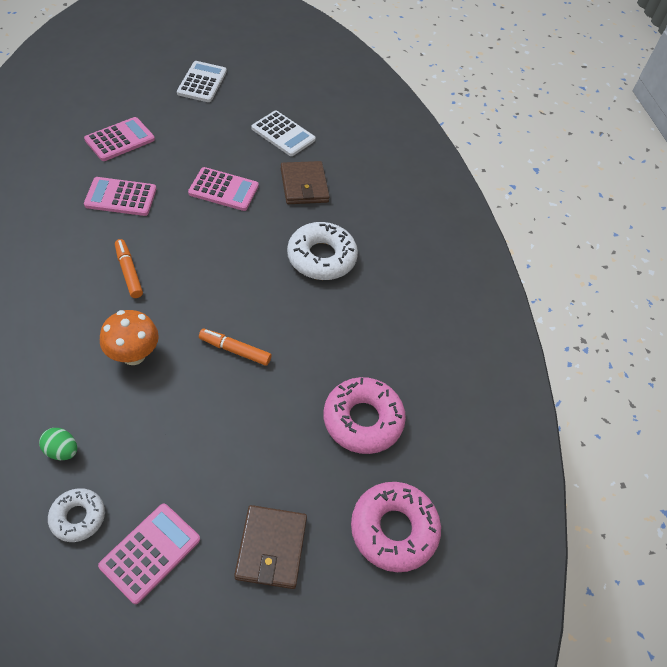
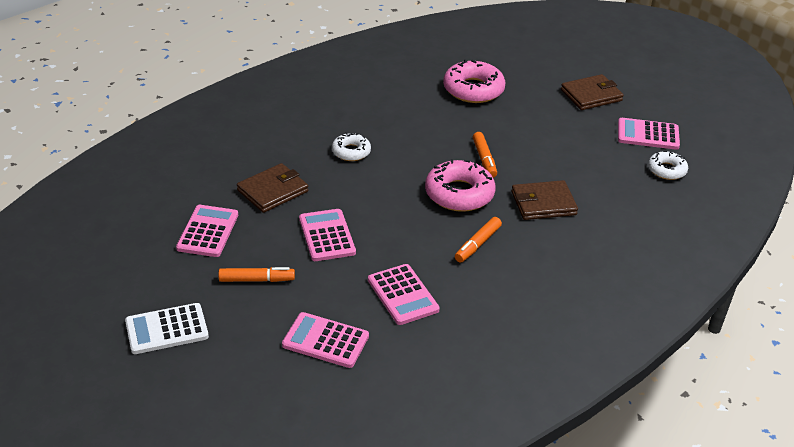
camera: 115 degrees left, 15 degrees down
green egg [39,428,77,460] -> none
orange mushroom [100,310,159,365] -> brown wallet [511,180,578,220]
white calculator [252,111,316,156] -> pink calculator [176,205,238,257]
white donut [287,222,358,280] -> white donut [332,132,371,161], size x0.58
pink donut [351,482,441,572] -> pink donut moved to [425,159,496,212]
none -> orange marker [218,267,295,282]

